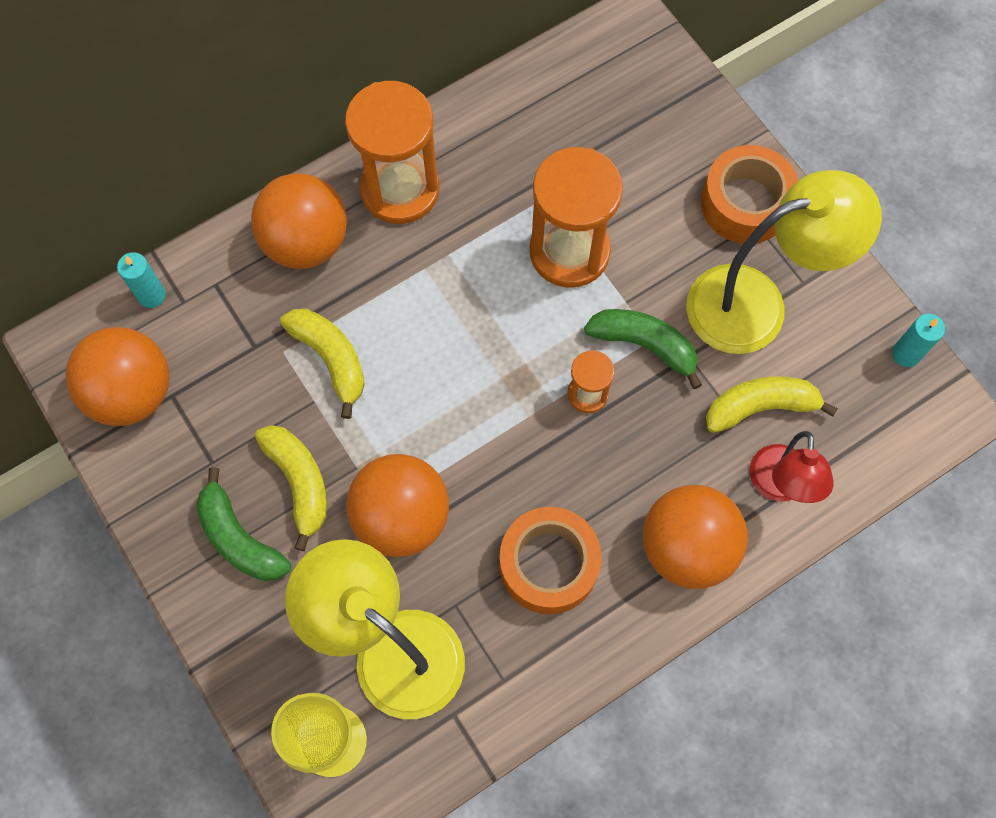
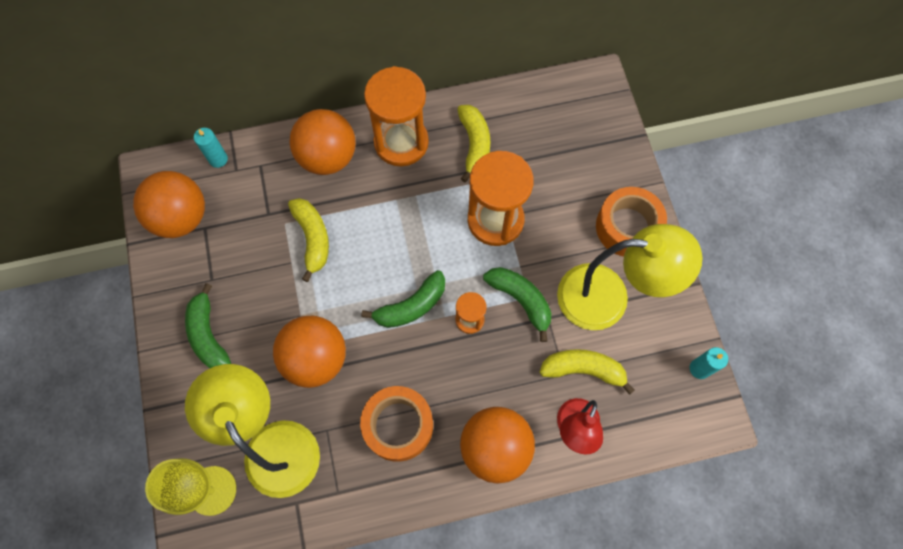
camera: 20 degrees right, 0 degrees up
yellow banana [255,425,327,551] -> yellow banana moved to [457,105,490,182]
none -> green banana [361,270,445,328]

